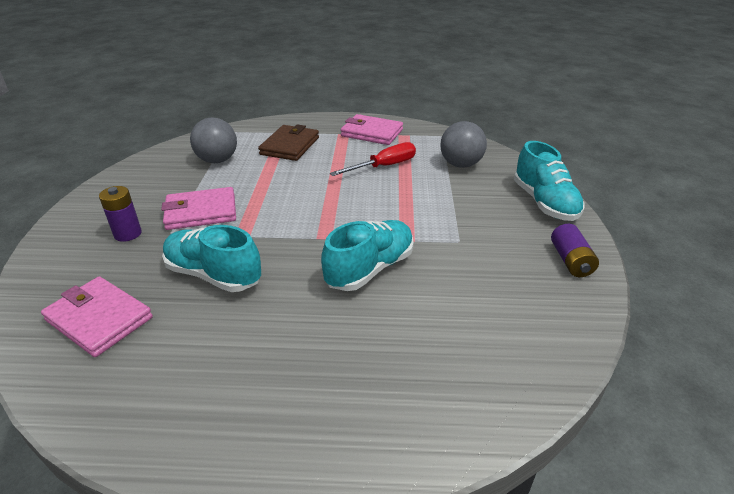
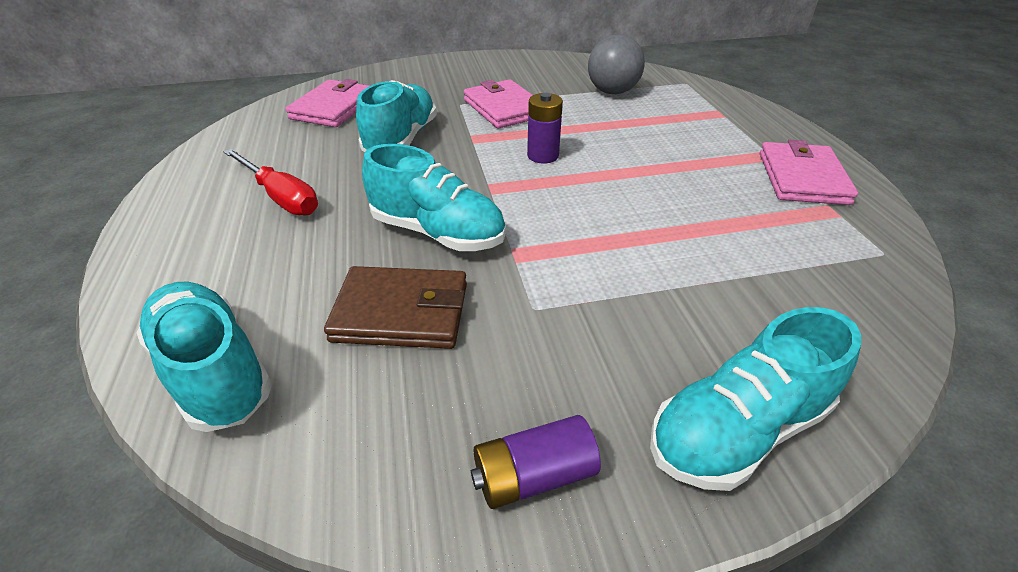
camera: 75 degrees right, 5 degrees up
purple battery [99,186,142,242] -> purple battery moved to [527,93,563,163]
brown wallet [258,124,319,161] -> brown wallet moved to [324,266,467,349]
red screwdriver [330,142,416,176] -> red screwdriver moved to [224,148,318,216]
grey ball [440,121,487,168] -> none
none -> turquoise shoe [136,281,272,432]

